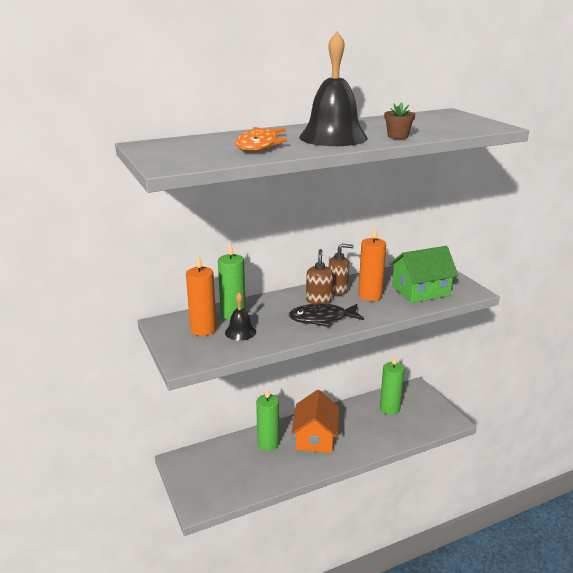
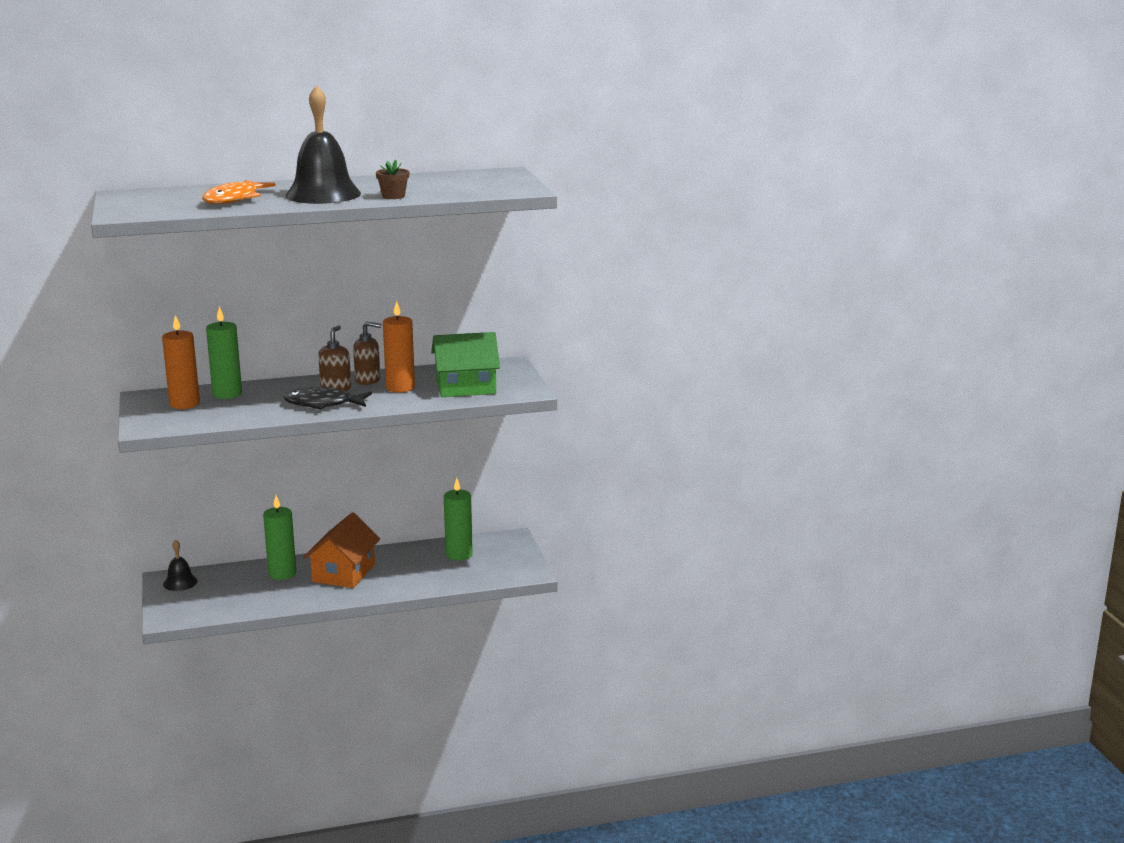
camera: 10 degrees right, 5 degrees down
black bell [225,292,256,341] -> black bell moved to [163,540,198,591]

